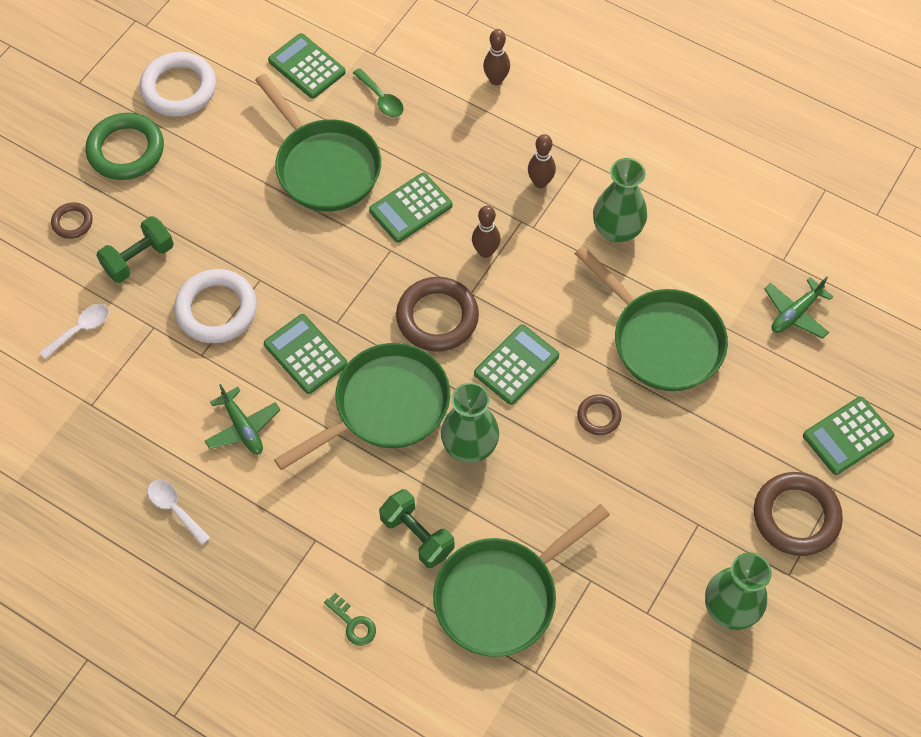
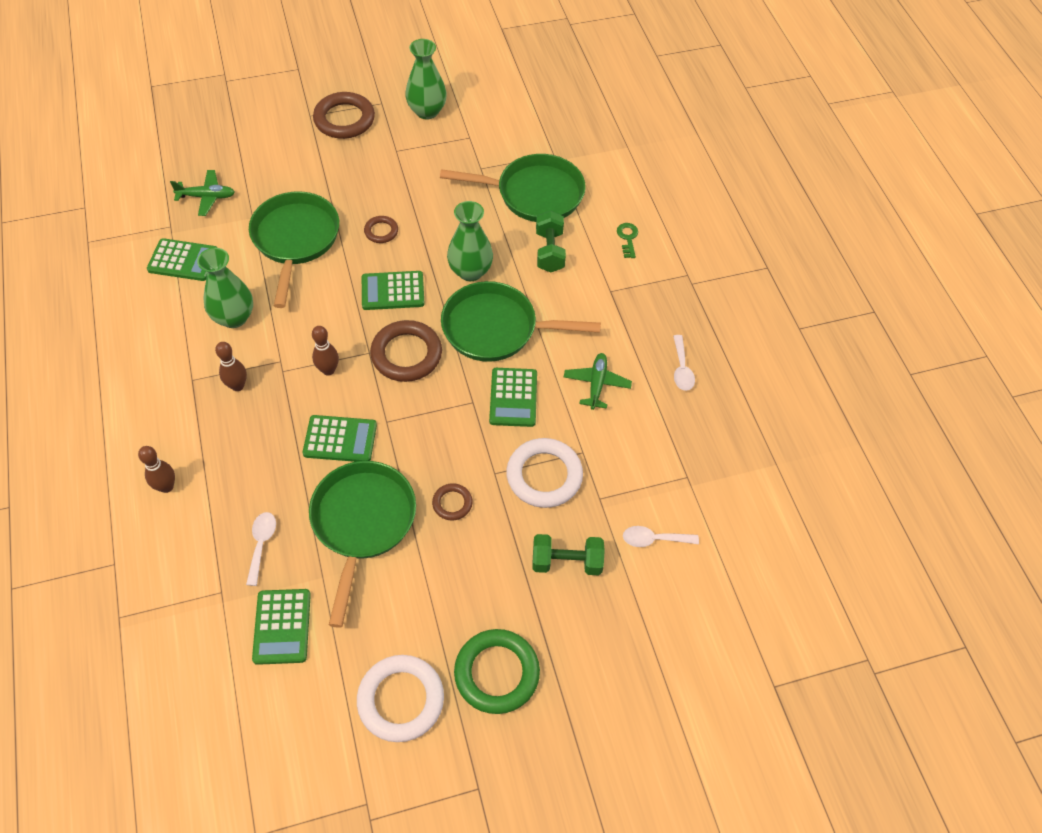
camera: 140 degrees left, 5 degrees down
brown ring [51,202,93,239] -> brown ring moved to [432,483,473,520]
green spoon [353,68,403,117] -> white spoon [246,512,276,586]
green calculator [803,396,894,475] -> green calculator moved to [147,238,217,281]

